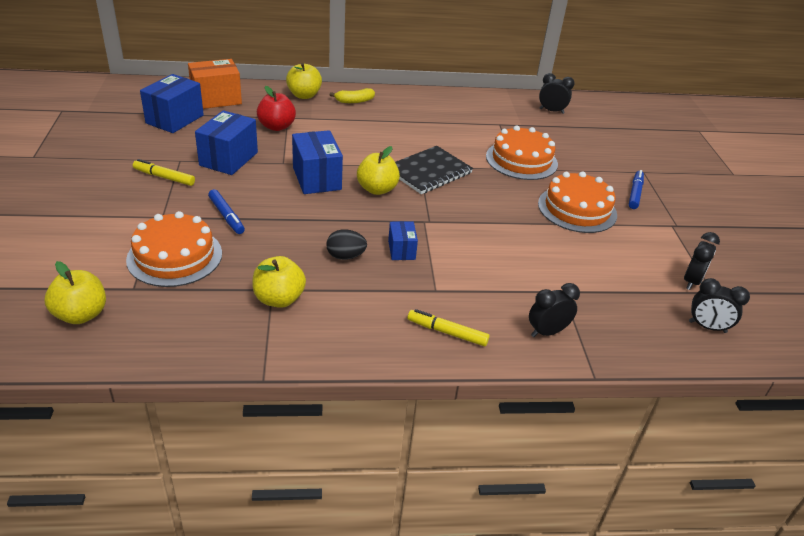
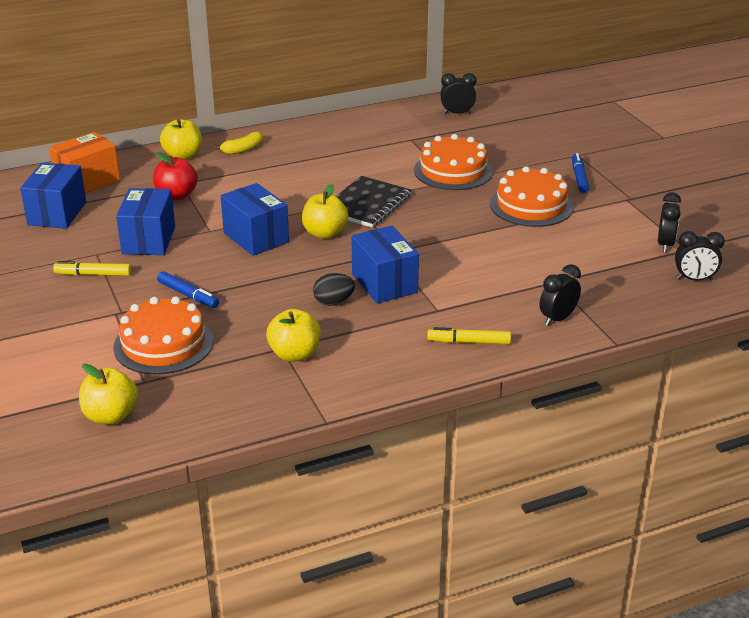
camera: 15 degrees left, 5 degrees down
blue box [388,221,418,260] -> blue box [352,226,419,303], size x1.80

